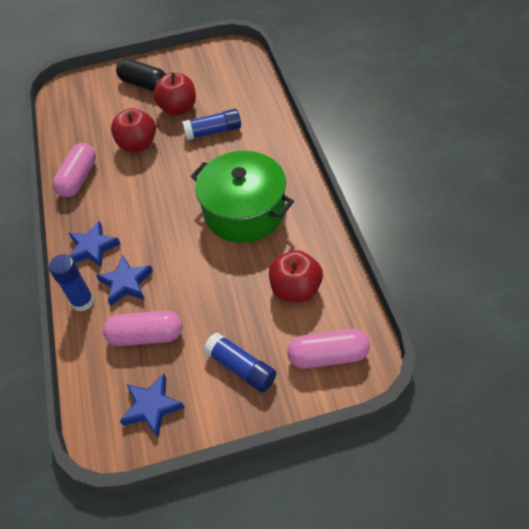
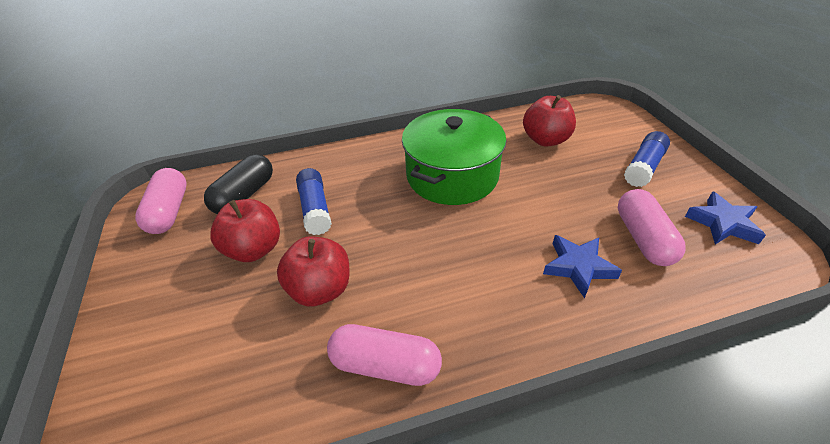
camera: 95 degrees left, 10 degrees down
blue glue stick [49,254,94,312] -> none
blue star [69,221,120,268] -> none
black capsule [116,59,166,91] -> black capsule moved to [204,154,273,214]
pink capsule [287,329,370,369] -> pink capsule moved to [135,168,187,234]

